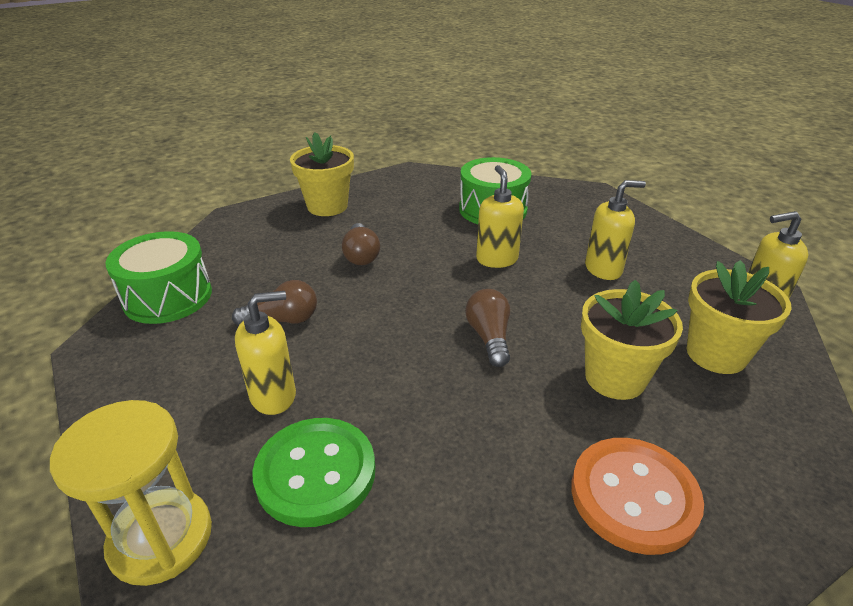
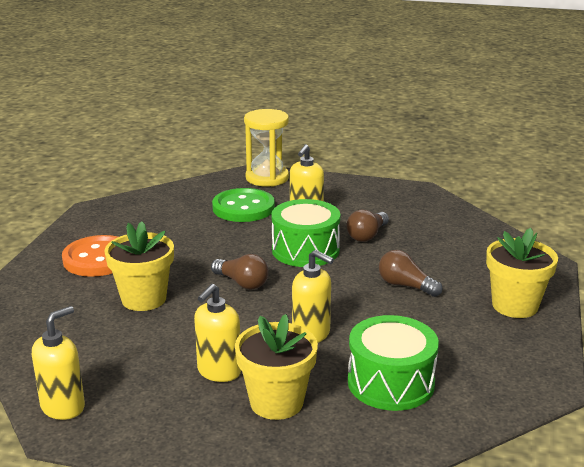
camera: 135 degrees right, 10 degrees down
green drum [105,231,212,324] -> green drum moved to [272,199,341,267]
yellow flower pot [687,260,792,374] -> yellow flower pot moved to [235,314,318,420]

